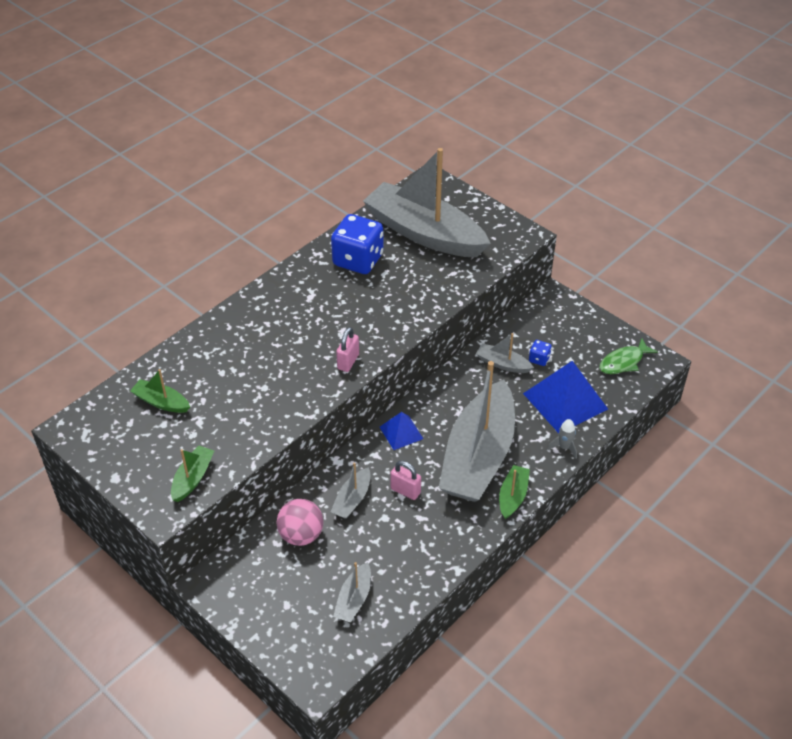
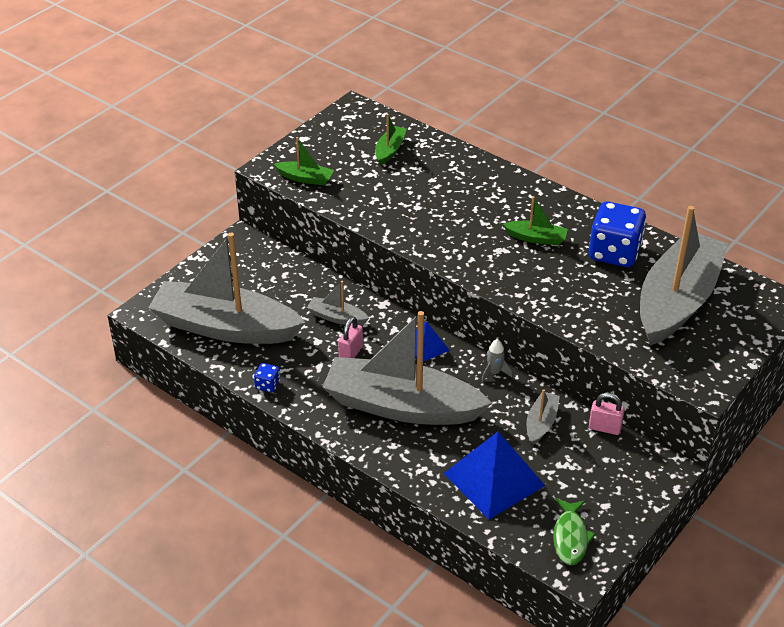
camera: 85 degrees right, 5 degrees down
pink ball [277,499,323,546] -> none
grey boat [333,562,371,623] -> grey boat [148,233,306,344], size x2.43
pink padlock [336,327,359,372] -> pink padlock moved to [589,393,625,435]
green boat [499,465,530,519] -> green boat moved to [503,196,568,245]
blue dice [529,340,552,366] -> blue dice moved to [254,363,280,393]
grey rocket [548,419,577,459] -> grey rocket moved to [481,339,513,382]
green fish [599,338,658,374] -> green fish turned 135 degrees counterclockwise [553,498,595,565]

